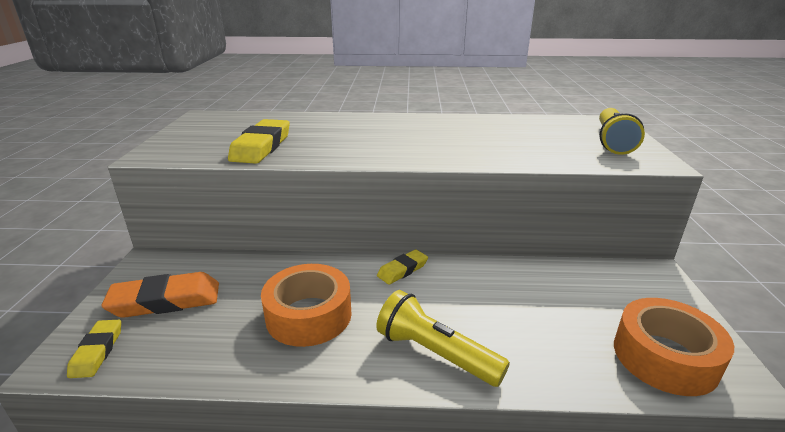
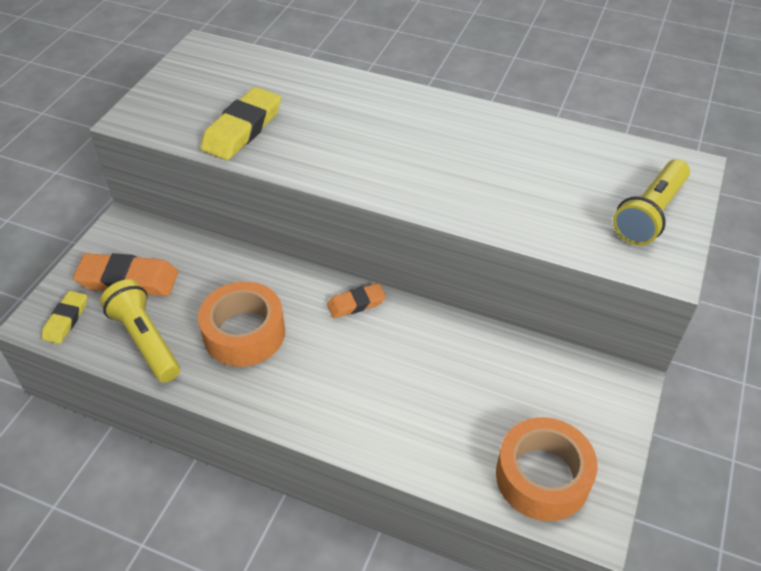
camera: 20 degrees right, 20 degrees up
yellow flashlight [376,290,510,387] -> yellow flashlight moved to [100,279,180,383]
yellow eraser [377,249,428,285] -> orange eraser [327,283,386,319]

